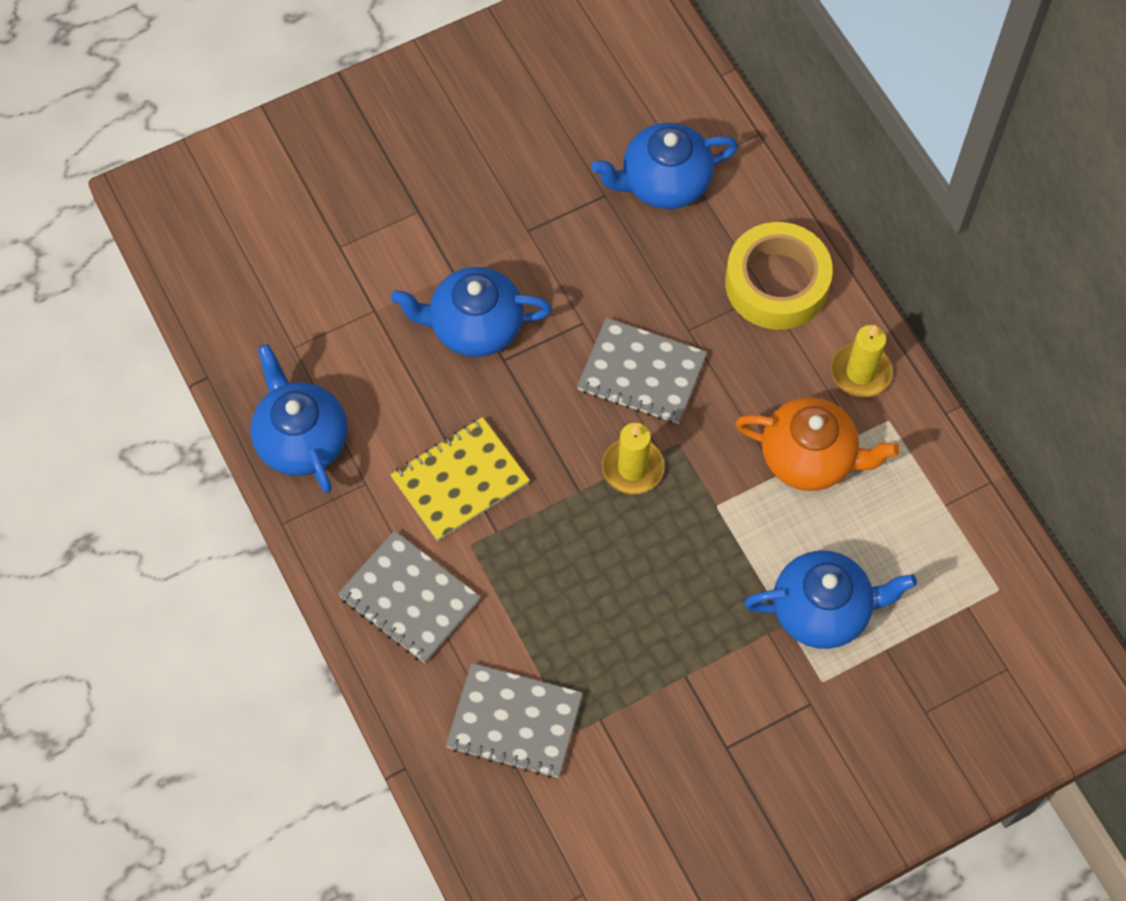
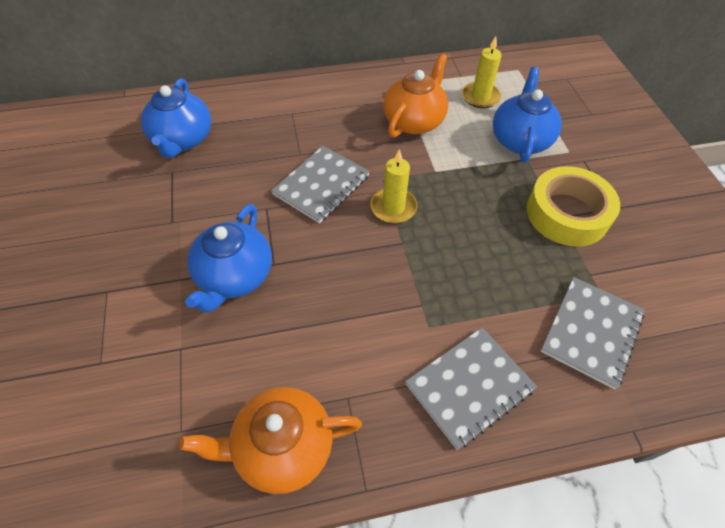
camera: 75 degrees left, 10 degrees down
blue teapot [250,344,348,493] -> orange teapot [179,387,362,494]
yellow notebook [390,417,530,541] -> none
yellow tape [725,222,833,330] -> yellow tape moved to [527,166,620,247]
yellow candle [831,325,892,397] -> yellow candle moved to [462,36,502,108]

